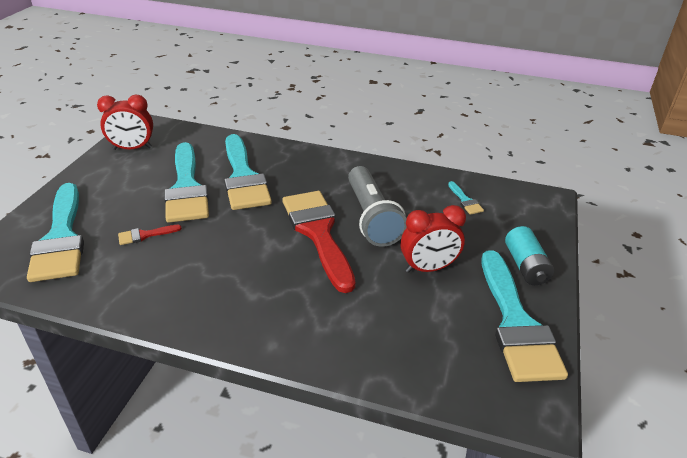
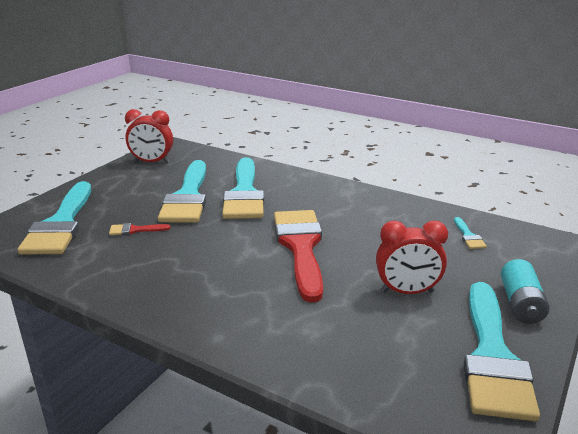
camera: 15 degrees right, 10 degrees down
grey flashlight [348,166,407,247] -> none

